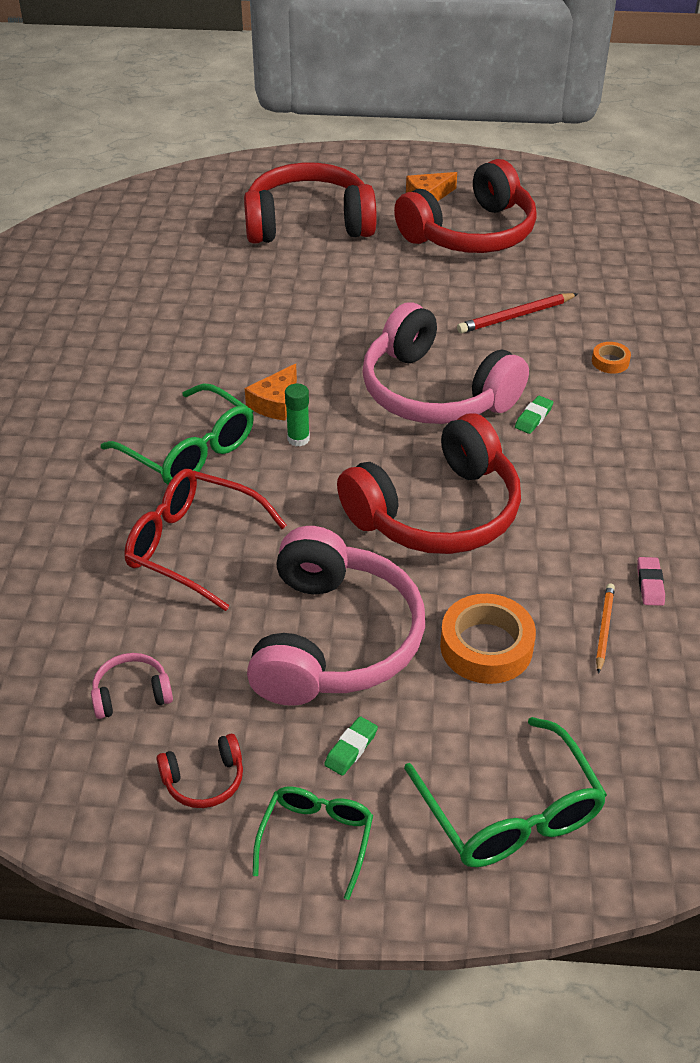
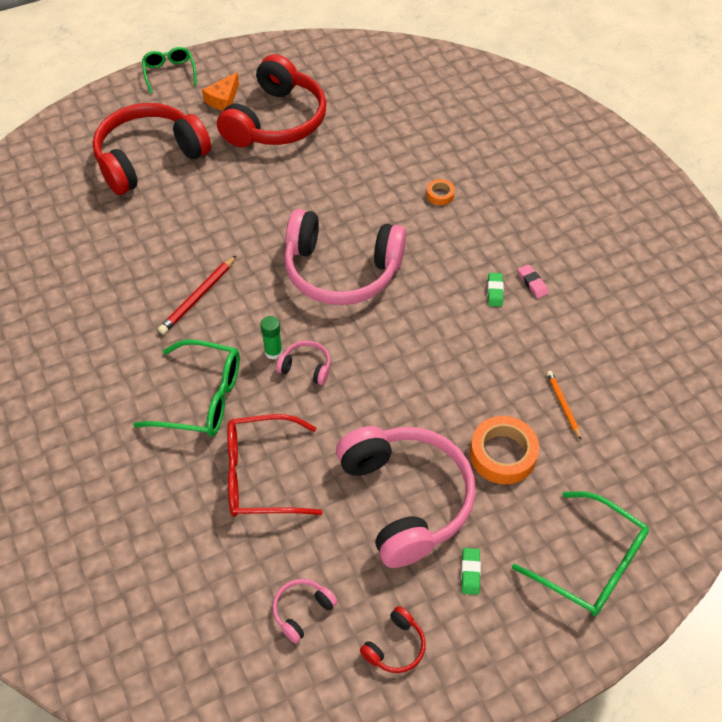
camera: 30 degrees left, 10 degrees up
orange cheese [245,364,297,421] -> none
green glasses [252,787,373,900] -> green glasses moved to [142,47,197,93]
red headphones [337,413,521,554] -> none
red pencil [457,293,578,334] -> red pencil moved to [158,255,237,334]
green eraser [515,396,553,434] -> green eraser moved to [488,273,504,307]
pink eraser [637,557,665,606] -> pink eraser moved to [518,264,548,298]
none -> pink headphones [276,340,330,385]

